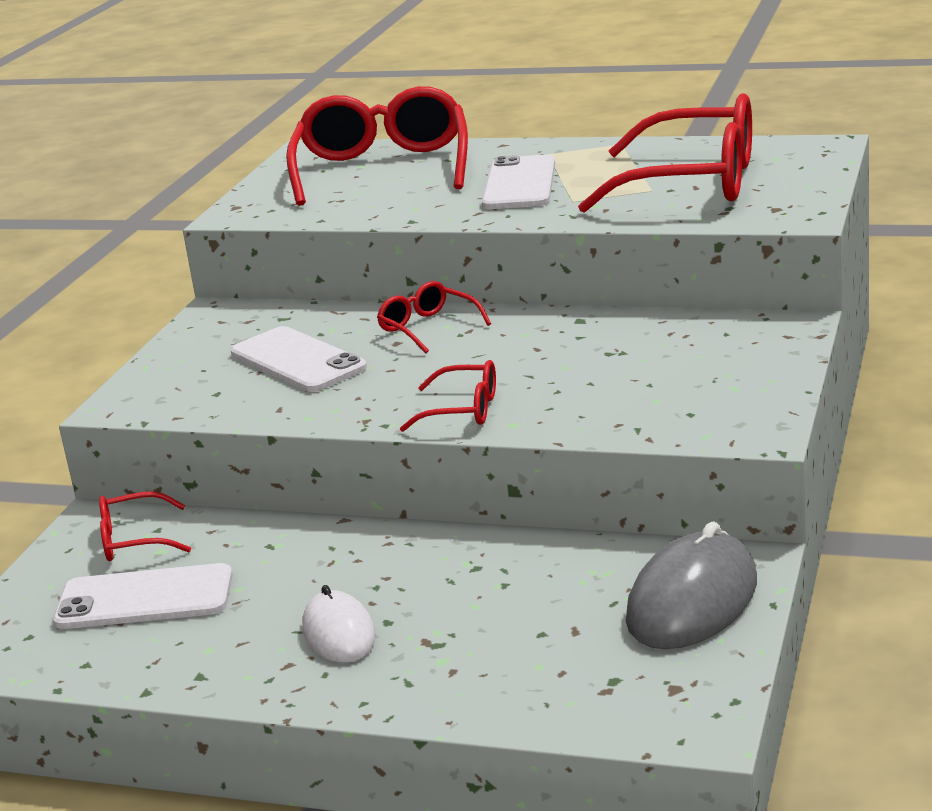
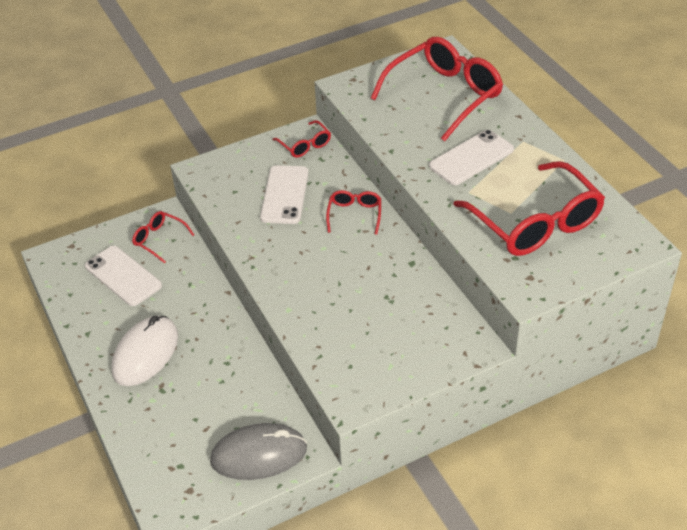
camera: 45 degrees right, 20 degrees up
white mouse [302,585,376,663] -> white mouse [111,316,178,386], size x1.61
red glasses [400,360,496,432] -> red glasses moved to [272,120,331,158]

